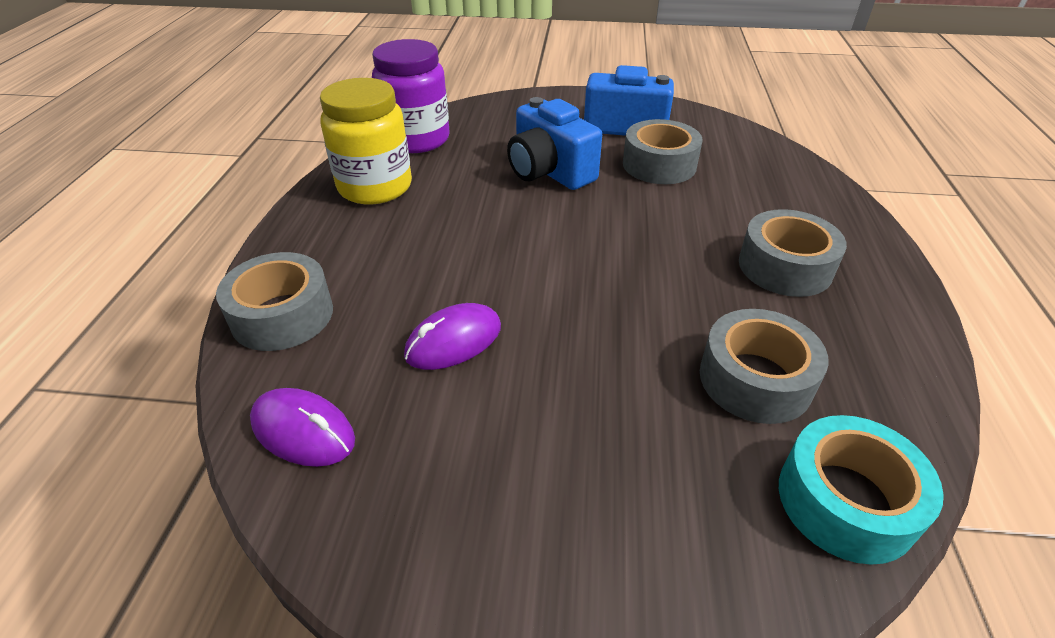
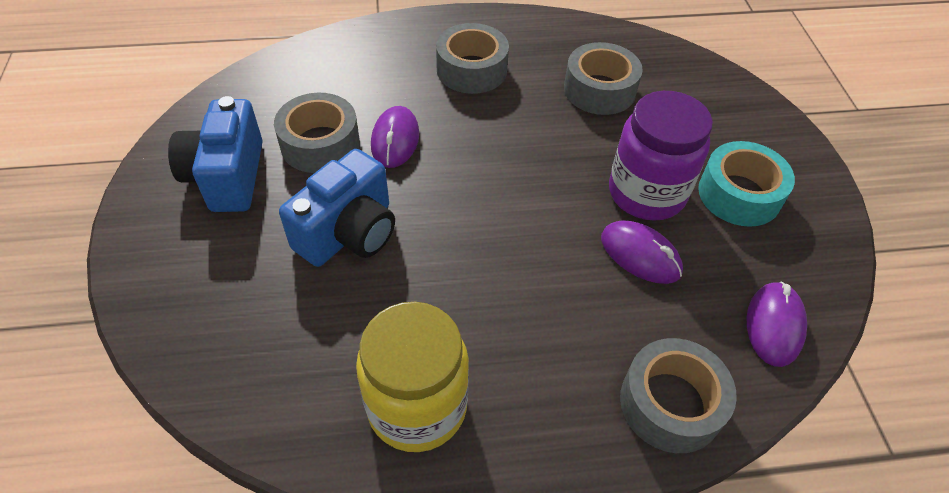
camera: 105 degrees left, 10 degrees up
purple jar [372,39,449,153] -> purple jar moved to [609,91,713,221]
turquoise tape [779,415,944,565] -> turquoise tape moved to [698,141,795,227]
none -> purple mouse [371,106,419,168]

